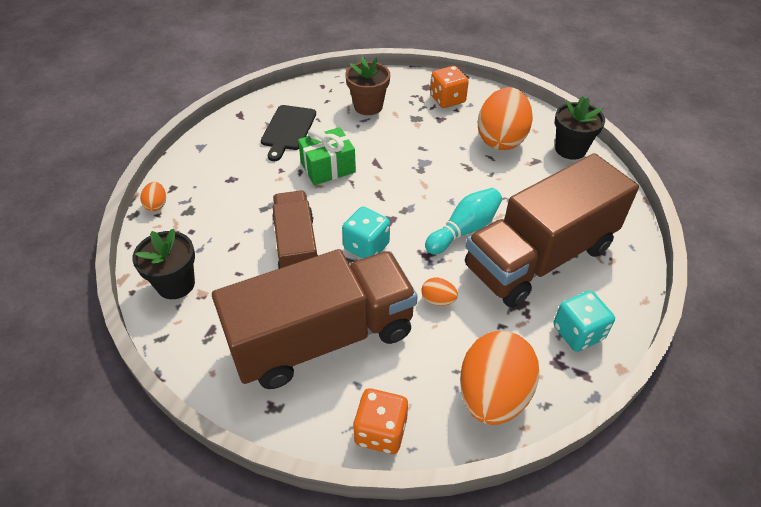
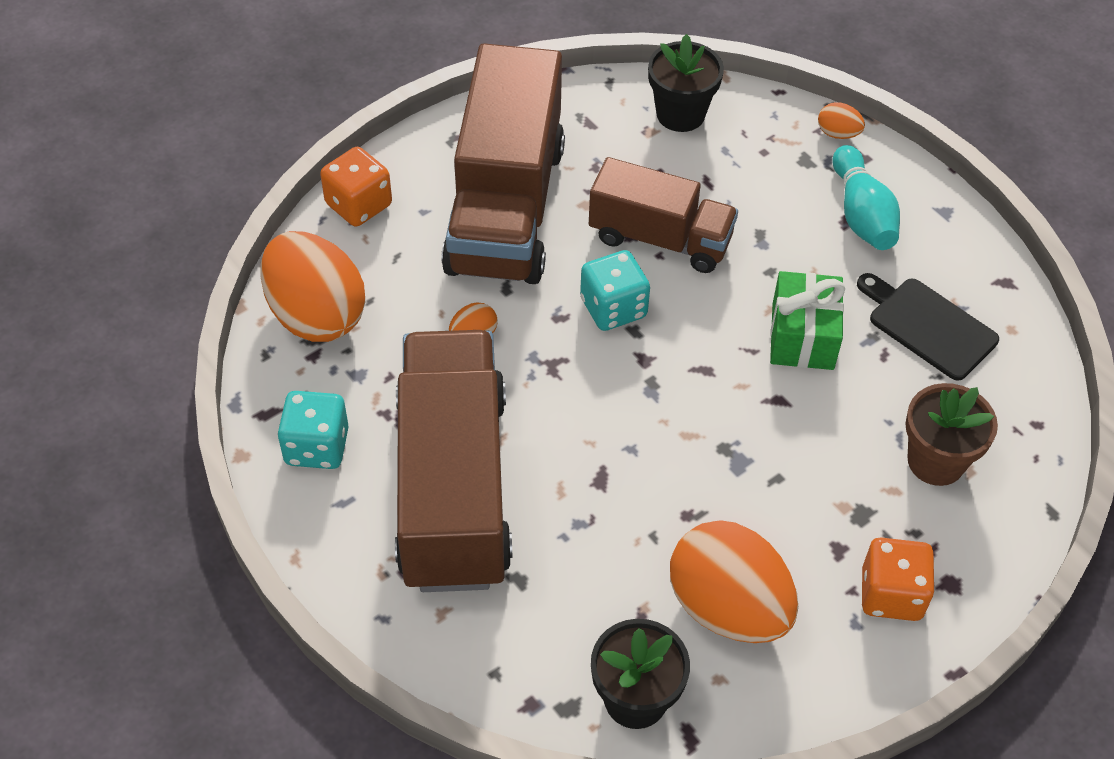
camera: 120 degrees right, 5 degrees up
turquoise bowling pin [425,188,502,254] -> turquoise bowling pin moved to [832,145,900,250]

